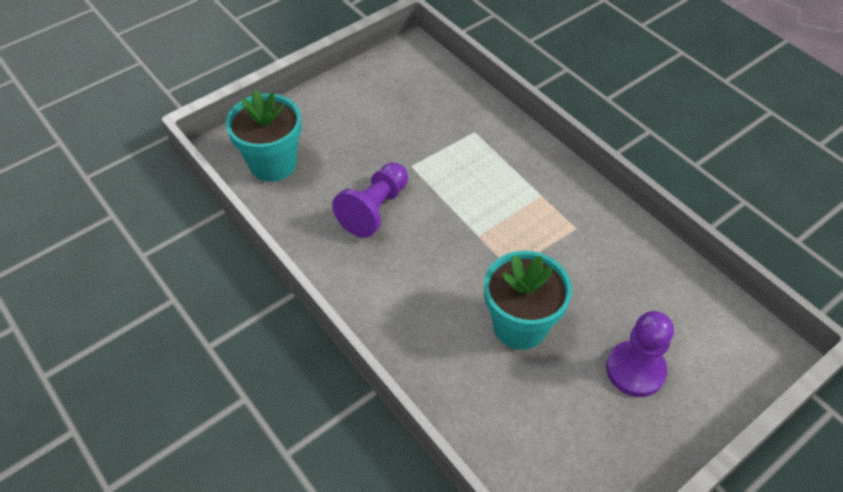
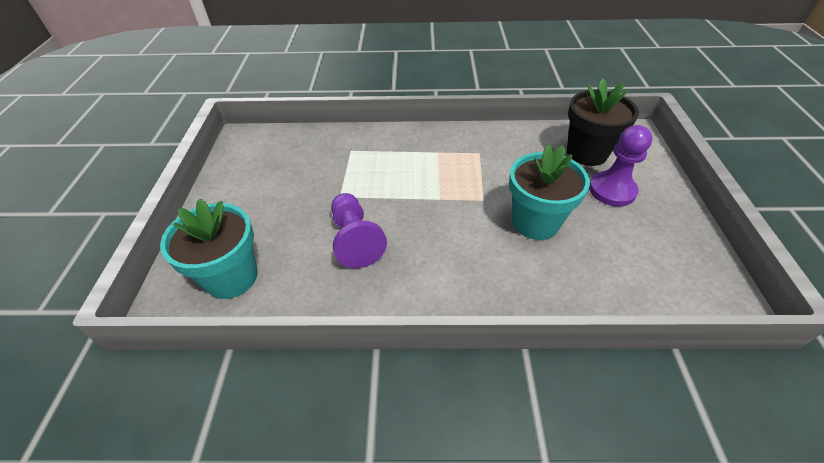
camera: 50 degrees left, 5 degrees down
none -> black flower pot [567,78,639,166]

